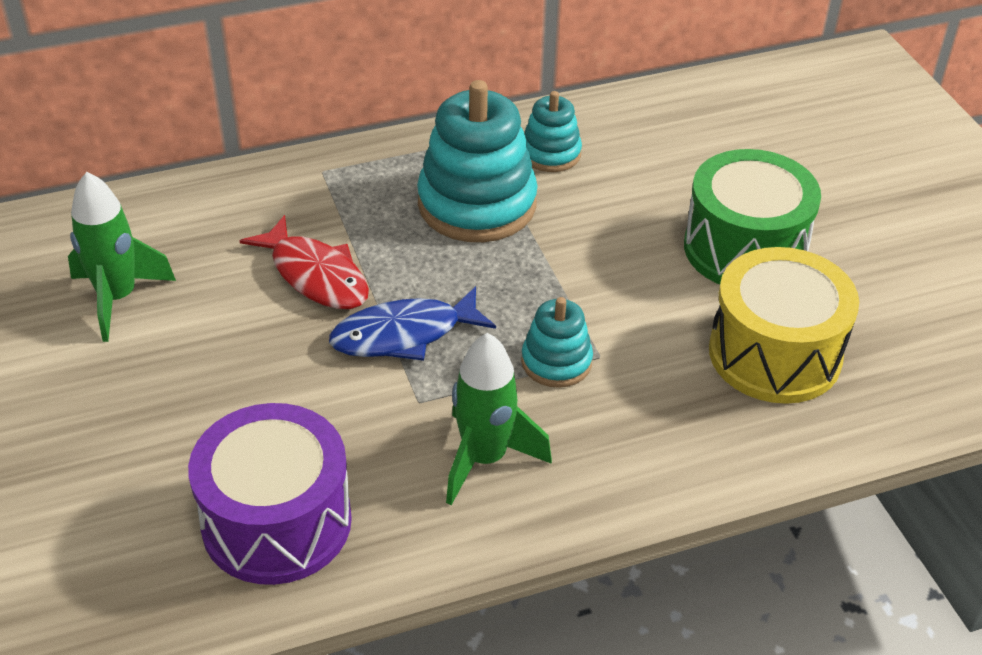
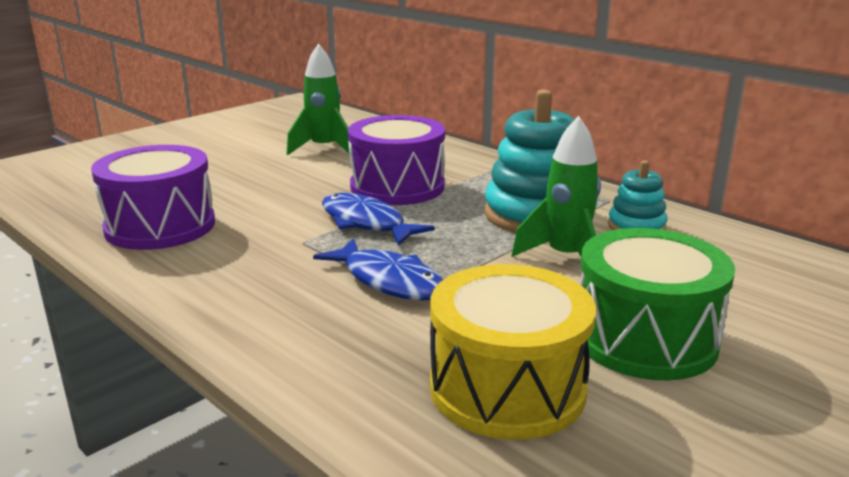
camera: 65 degrees right, 20 degrees down
red fish [240,215,369,309] -> purple drum [348,115,445,205]
green rocket [446,333,552,505] -> green rocket moved to [512,116,601,257]
turquoise stacking toy [521,297,593,388] -> blue fish [313,238,443,301]

